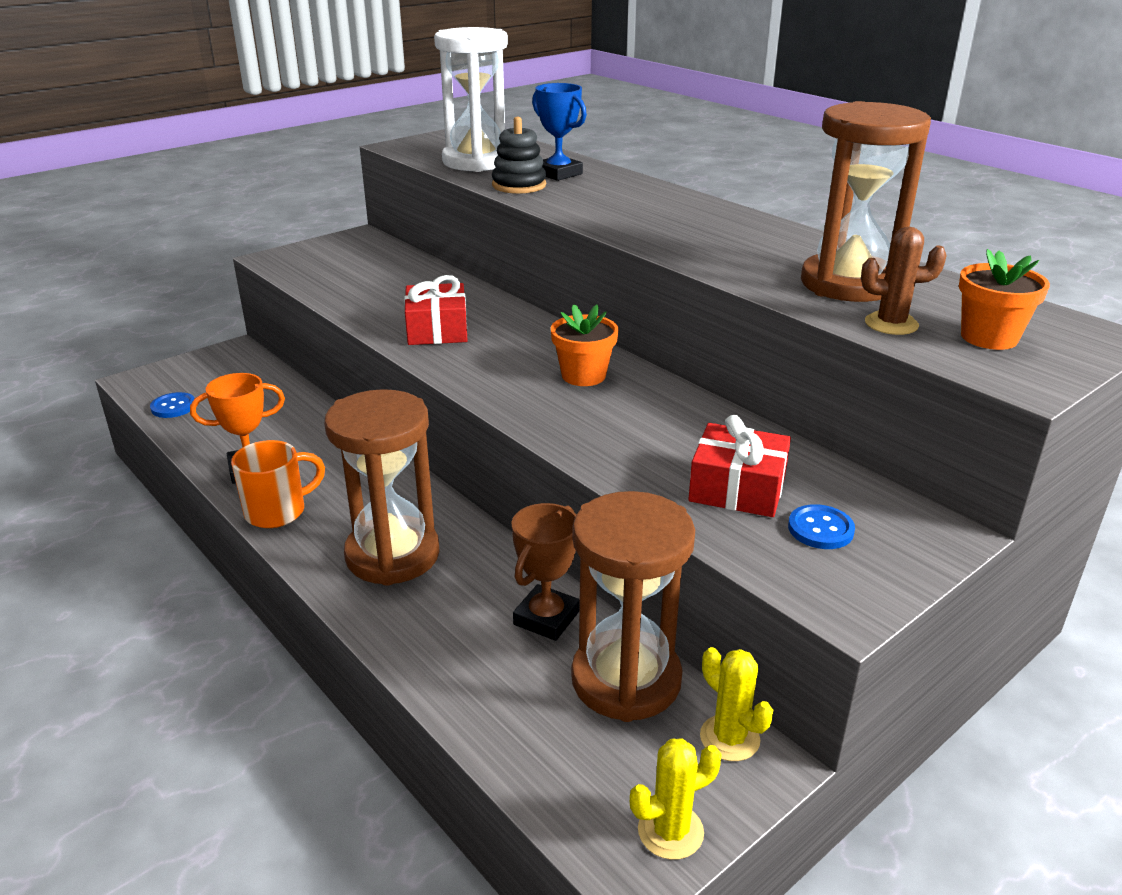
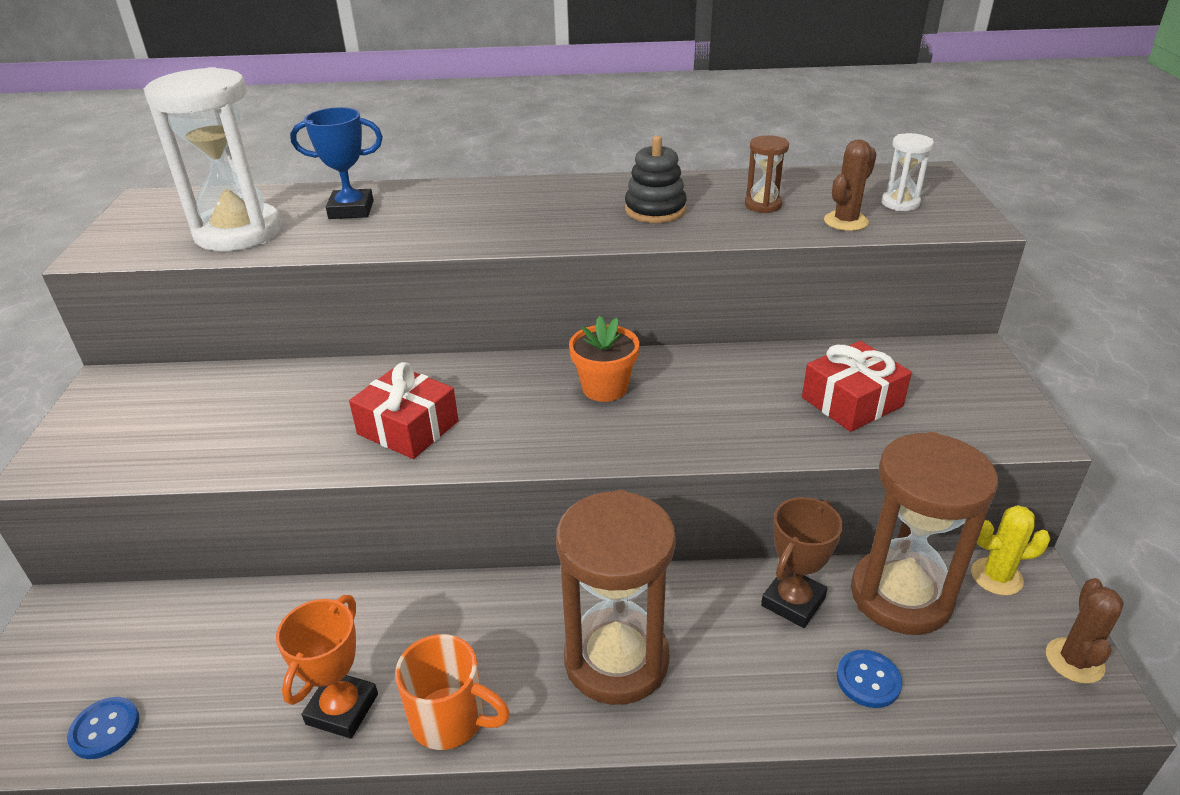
camera: 50 degrees left, 5 degrees up
orange mug [231,440,325,528] -> orange mug turned 105 degrees clockwise [395,634,510,750]
black stacking toy [492,117,546,194] -> black stacking toy moved to [625,136,687,223]
brown trophy [512,503,580,641] -> brown trophy turned 60 degrees clockwise [761,497,843,628]
yellow cactus [630,738,722,860] -> brown cactus [1046,578,1124,684]
blue button [788,504,855,549] -> blue button moved to [837,650,902,708]
brown hourglass [801,101,931,302] -> brown hourglass [745,135,789,213], size x0.45
orange flower pot [959,249,1050,350] -> white hourglass [881,133,934,211]

